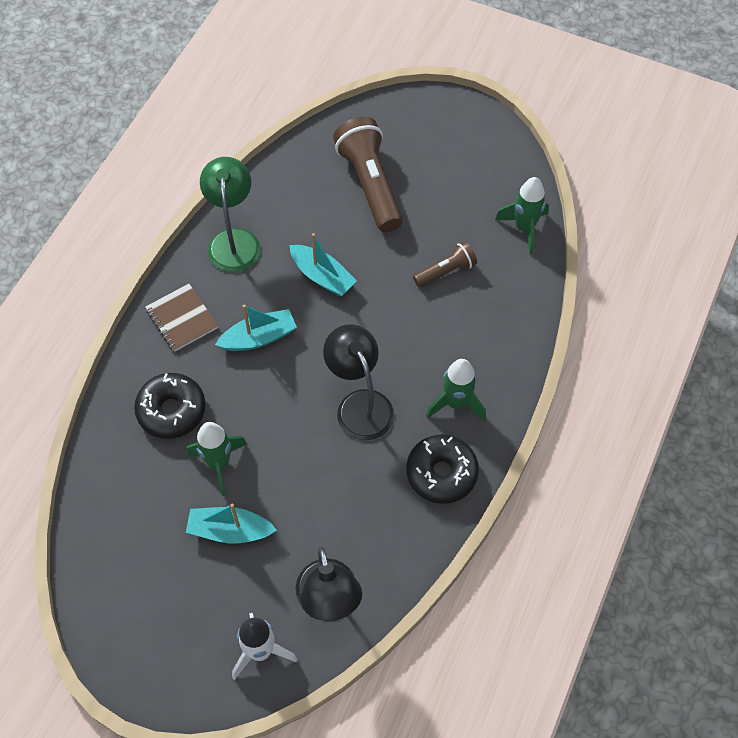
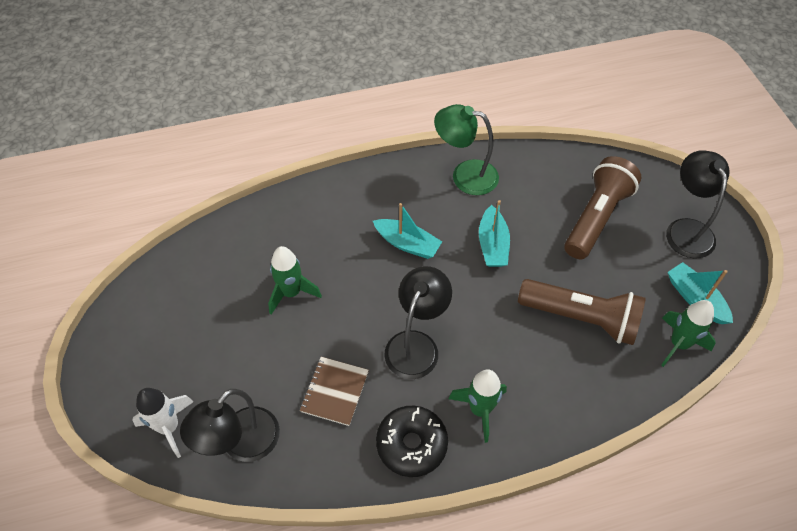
camera: 50 degrees right, 5 degrees down
black donut [134,373,206,439] -> none
brown notebook [145,284,218,352] -> brown notebook moved to [300,357,369,426]
turquoise boat [186,504,277,543] -> turquoise boat moved to [668,262,733,324]
green lamp [200,157,261,272] -> green lamp turned 120 degrees counterclockwise [434,104,499,195]
brown flashlight [413,241,477,288] -> brown flashlight [518,279,646,345], size x1.88
none -> black lamp [666,150,730,258]

